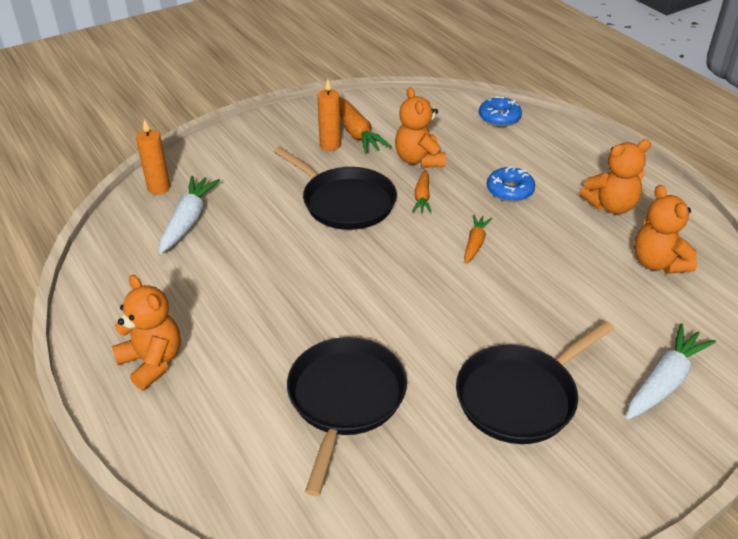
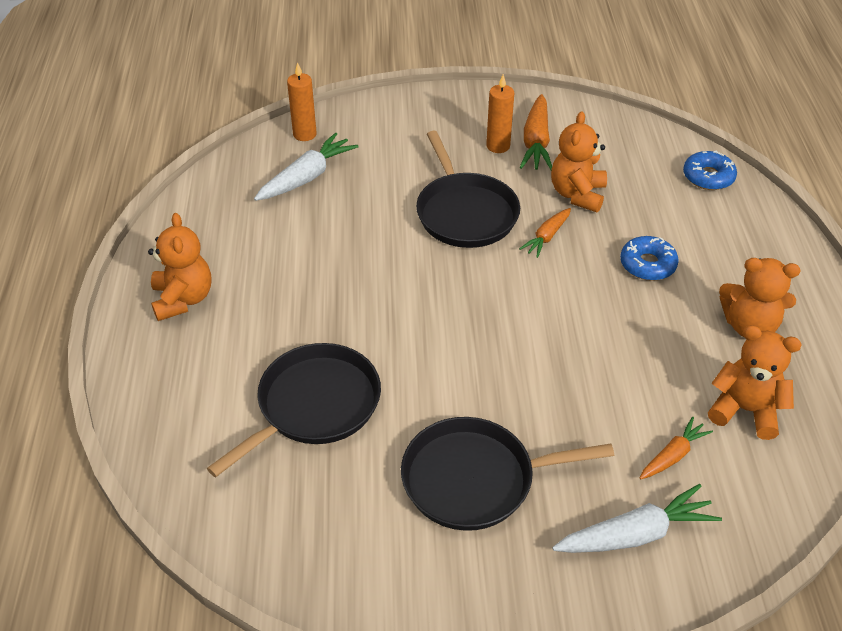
camera: 30 degrees right, 5 degrees up
orange carrot [464,215,492,264] -> orange carrot moved to [639,417,713,479]
orange teddy bear [634,185,697,274] -> orange teddy bear turned 105 degrees clockwise [708,325,802,440]

